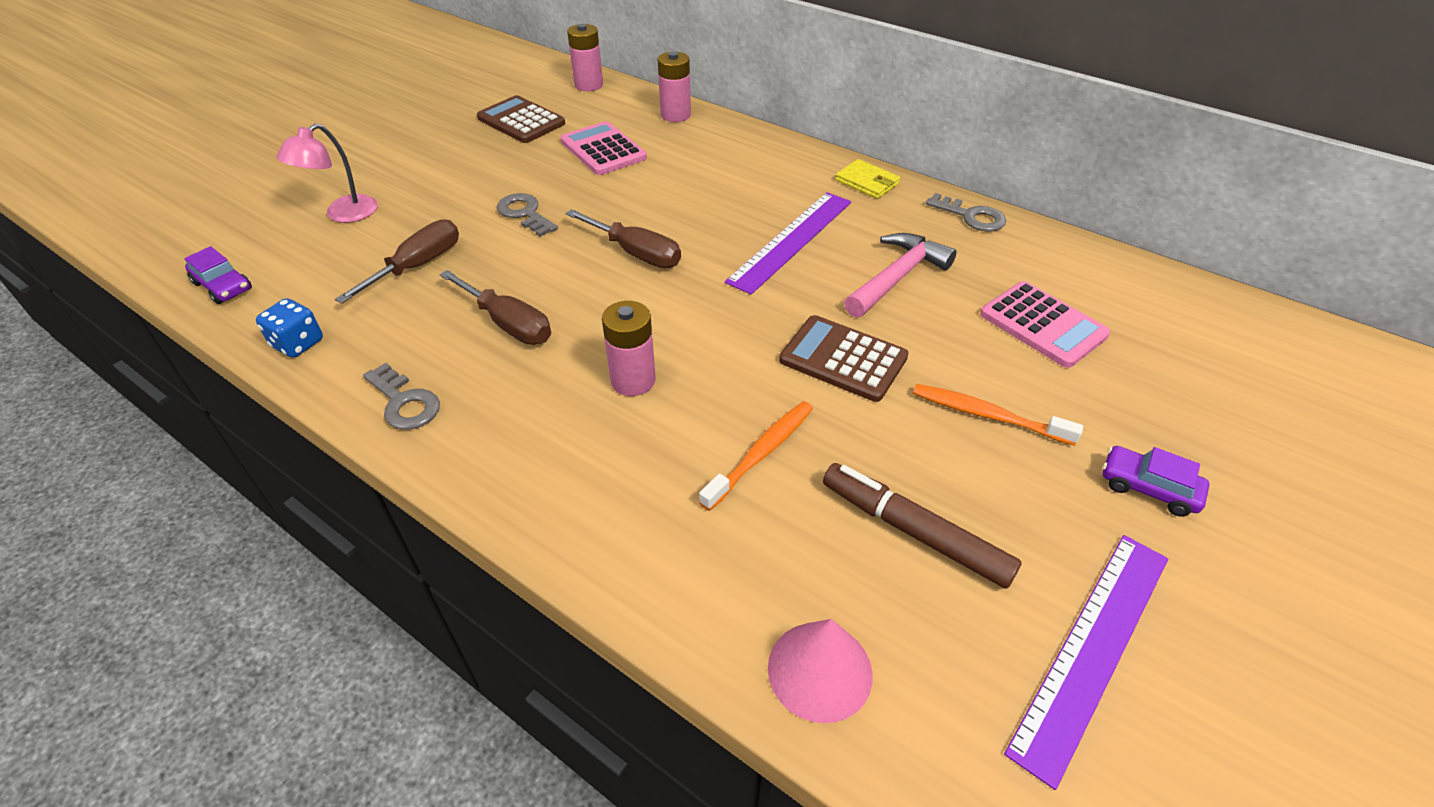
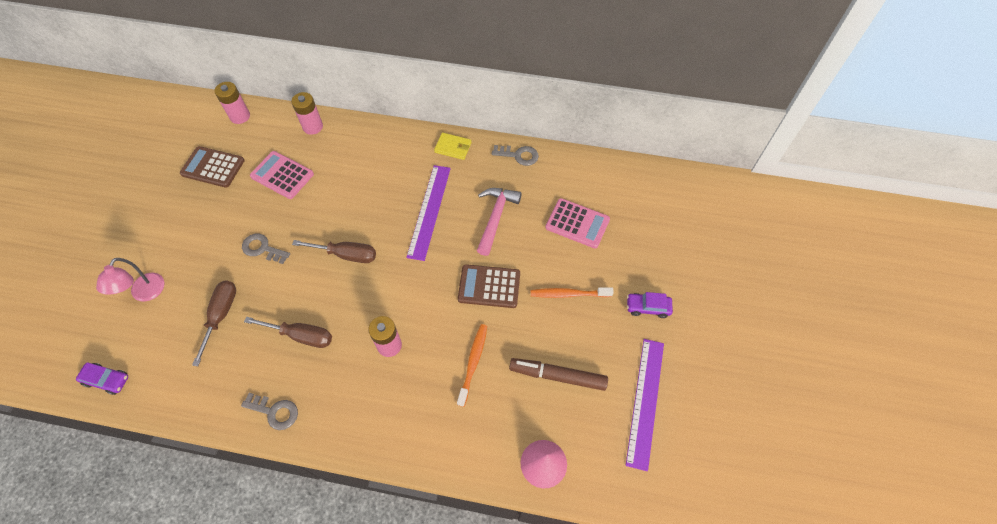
camera: 25 degrees left, 15 degrees up
blue dice [256,298,323,358] -> none

